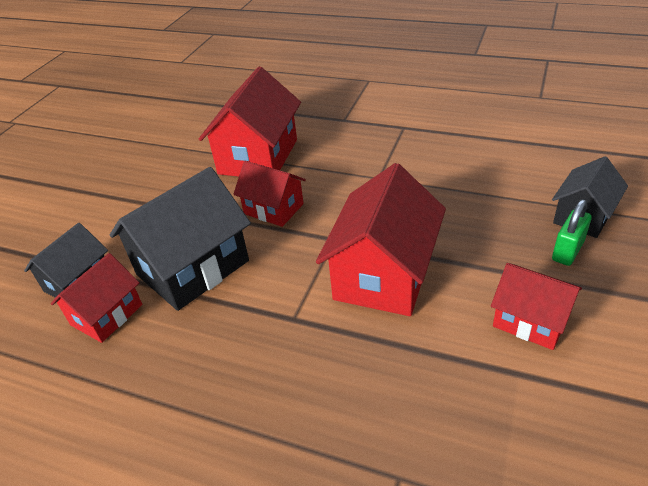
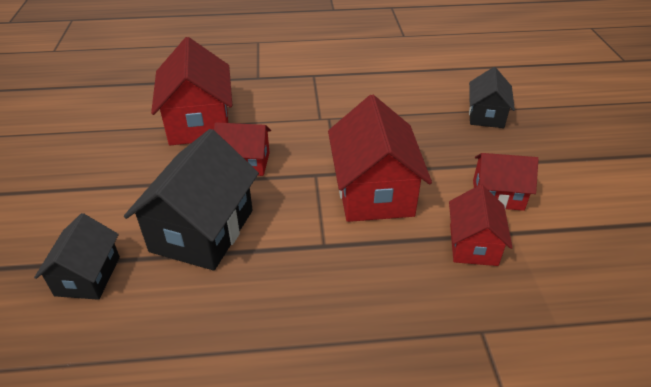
camera: 30 degrees left, 0 degrees up
red house [51,253,142,343] -> red house moved to [449,184,513,266]
green padlock [552,199,592,266] -> none

